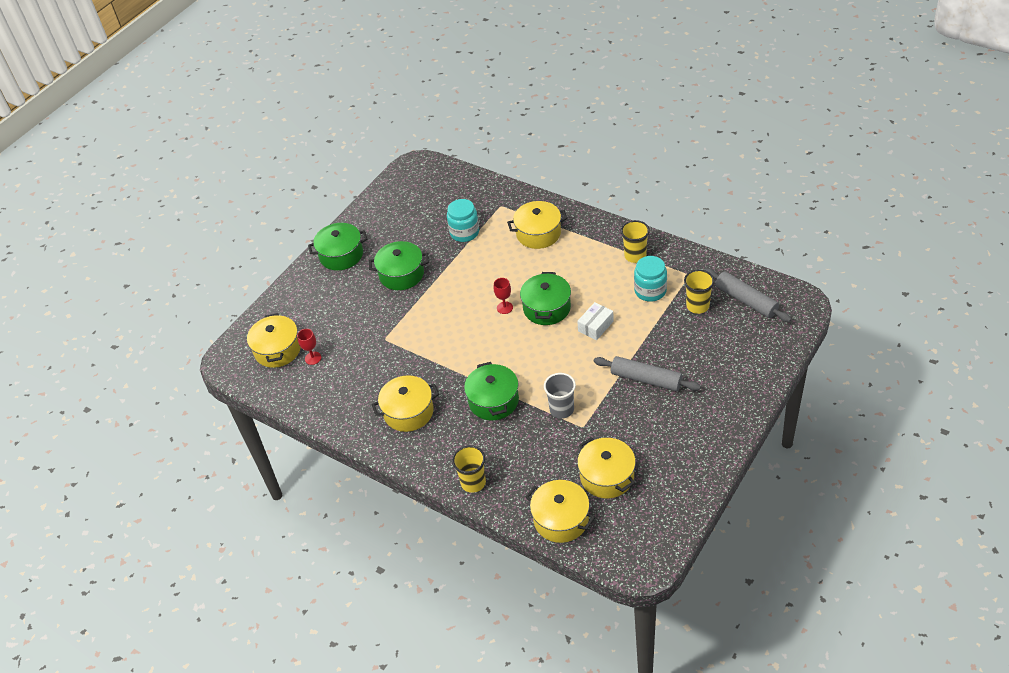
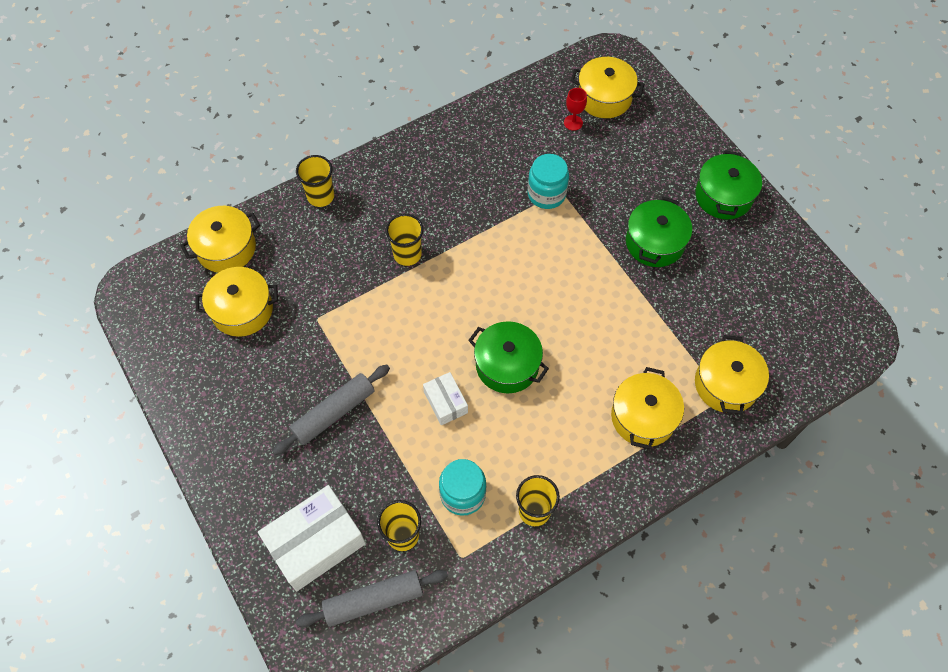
camera: 110 degrees right, 15 degrees up
yellow pot [372,375,439,432] -> yellow pot moved to [695,335,769,415]
turquoise jar [447,199,479,242] -> turquoise jar moved to [528,154,569,209]
green pot [464,362,519,420] -> yellow cup [386,214,424,266]
red goblet [494,278,513,314] -> none
grey cup [544,373,576,419] -> none
none -> white box [258,485,366,591]

